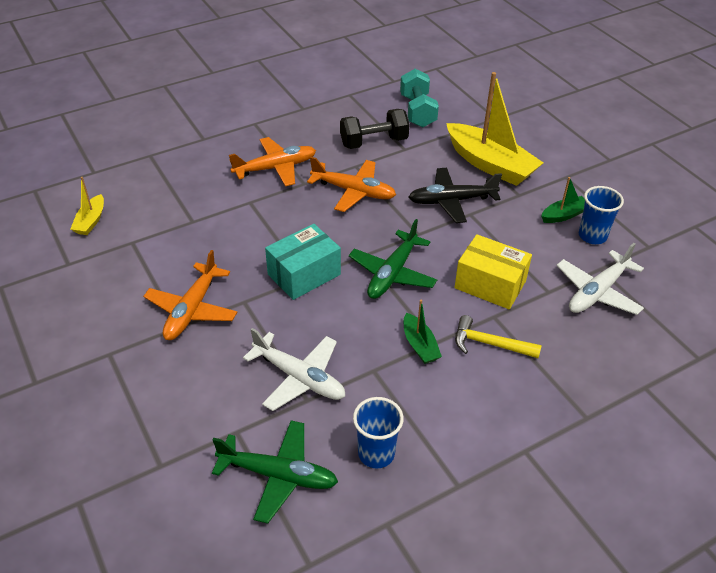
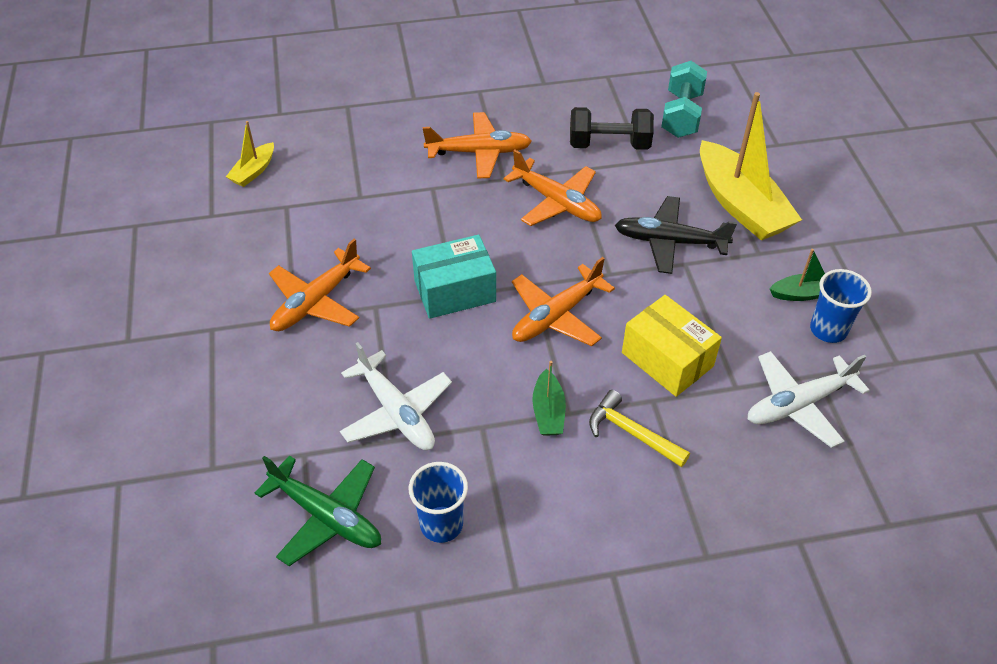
camera: 20 degrees right, 5 degrees up
green plane [349,219,437,299] -> orange plane [512,257,615,346]

